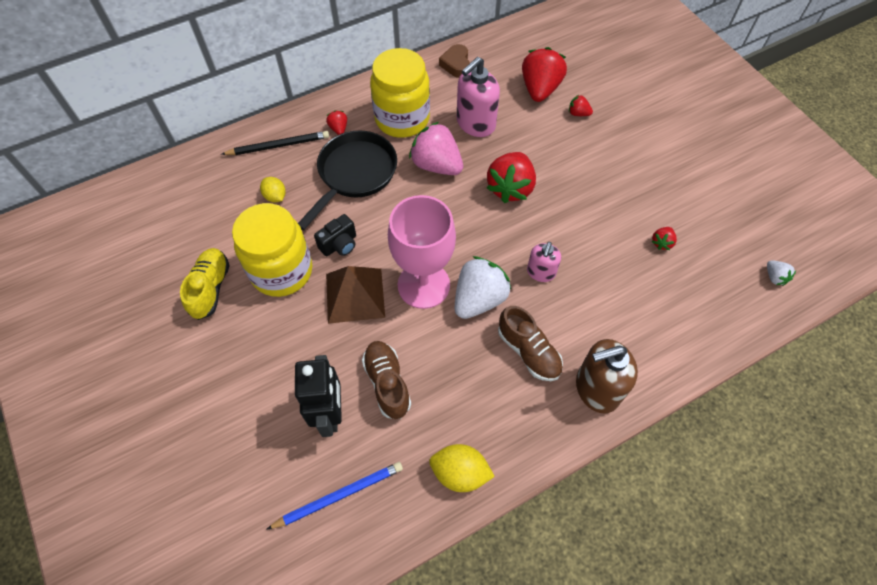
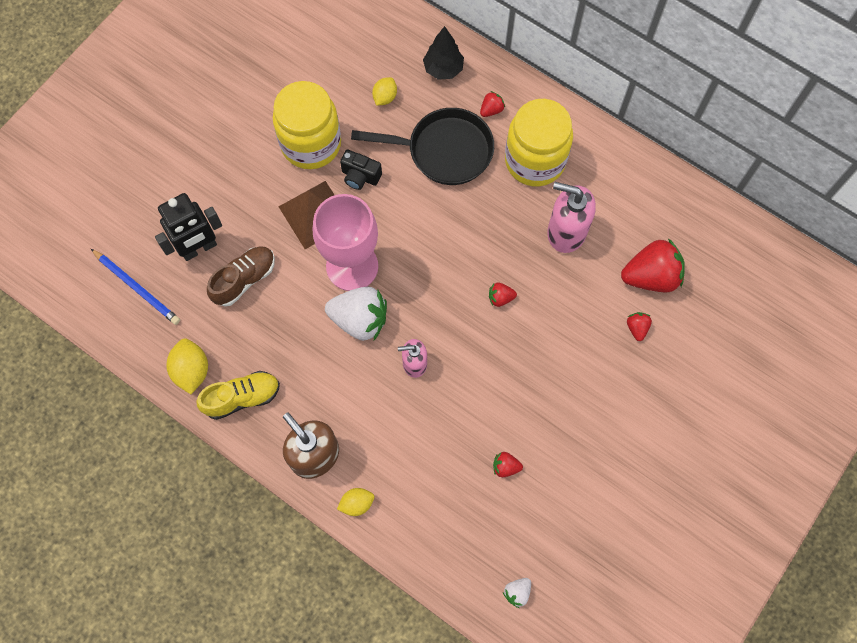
camera: 65 degrees right, 10 degrees up
yellow shoe [180,248,230,320] -> yellow shoe moved to [196,371,280,420]
black pencil [221,131,329,155] -> black tree [423,26,464,80]
pink strawberry [409,122,463,175] -> none
brown heart [439,44,470,78] -> none
red strawberry [487,152,536,203] -> red strawberry [489,282,517,307], size x0.46
brown shoe [498,306,563,381] -> none
none -> yellow lemon [337,488,374,516]

